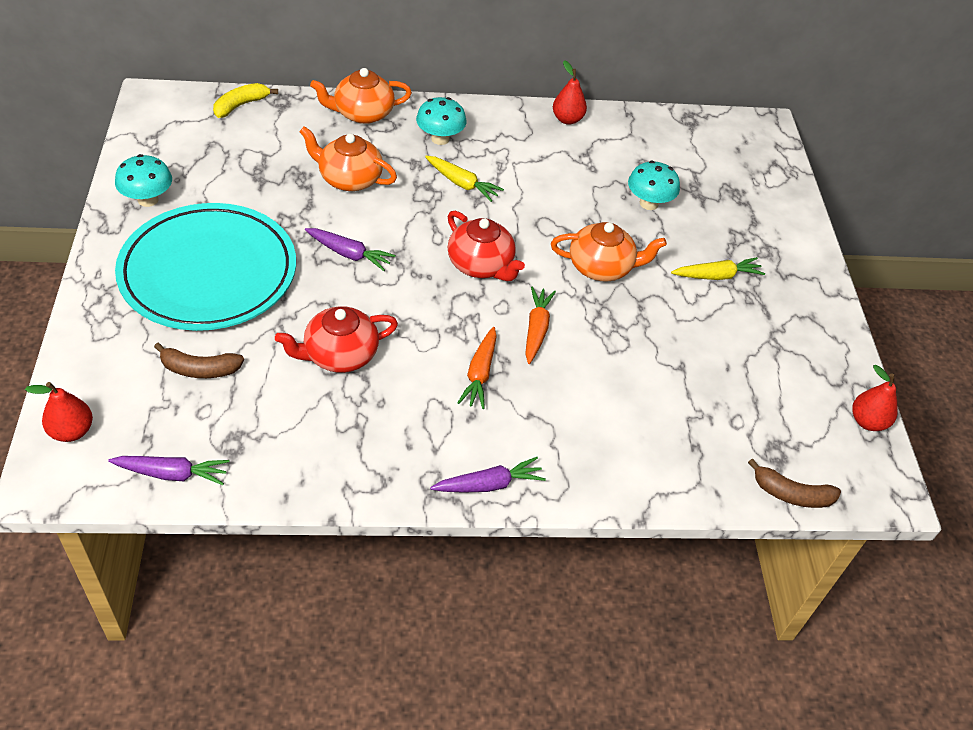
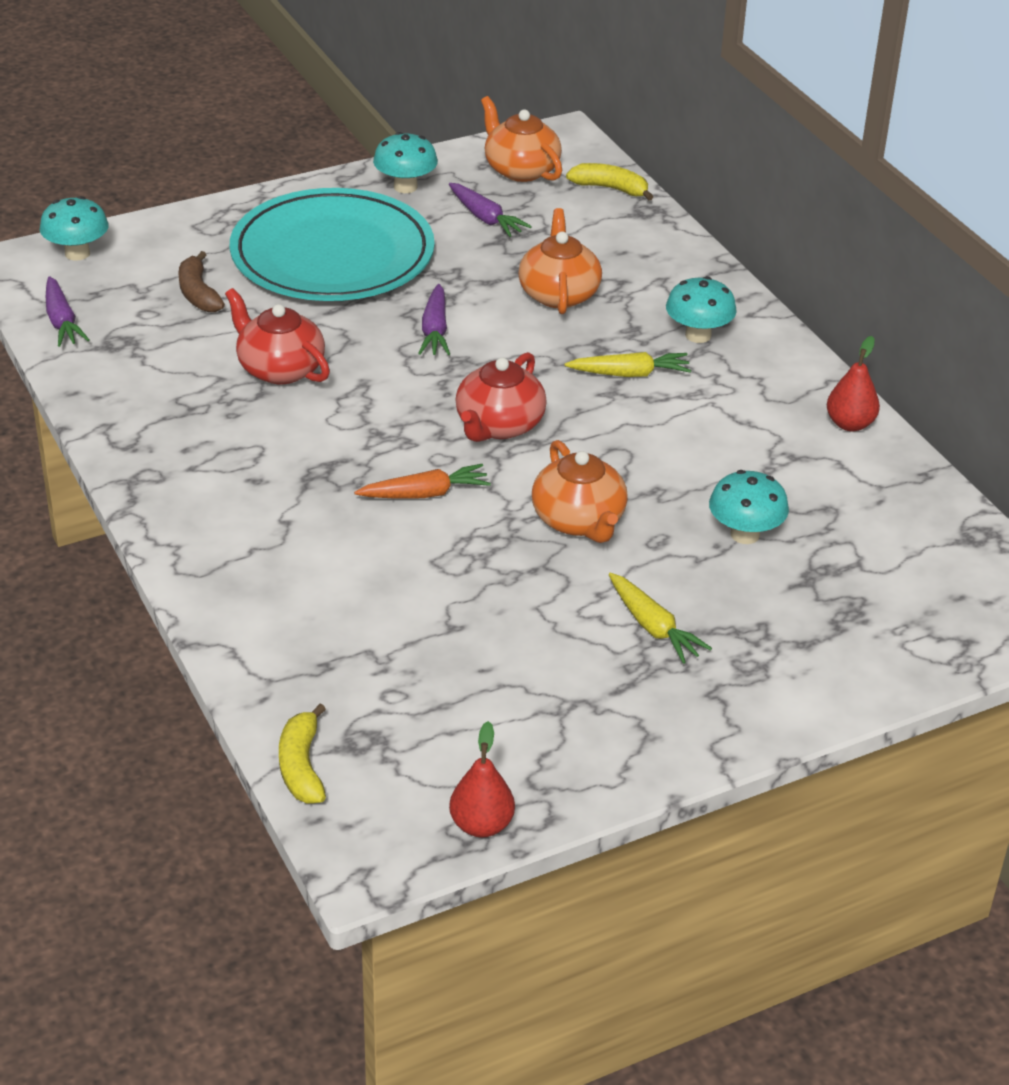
camera: 70 degrees right, 10 degrees down
red pear [25,382,93,442] -> turquoise mushroom [40,196,109,261]
orange teapot [310,68,412,124] -> orange teapot moved to [481,96,562,182]
yellow carrot [425,156,504,202] -> yellow carrot turned 105 degrees counterclockwise [565,352,691,377]
purple carrot [430,457,546,493] -> purple carrot moved to [449,183,532,237]
orange carrot [457,327,497,409] -> none
brown banana [748,459,841,508] -> yellow banana [279,704,326,803]

